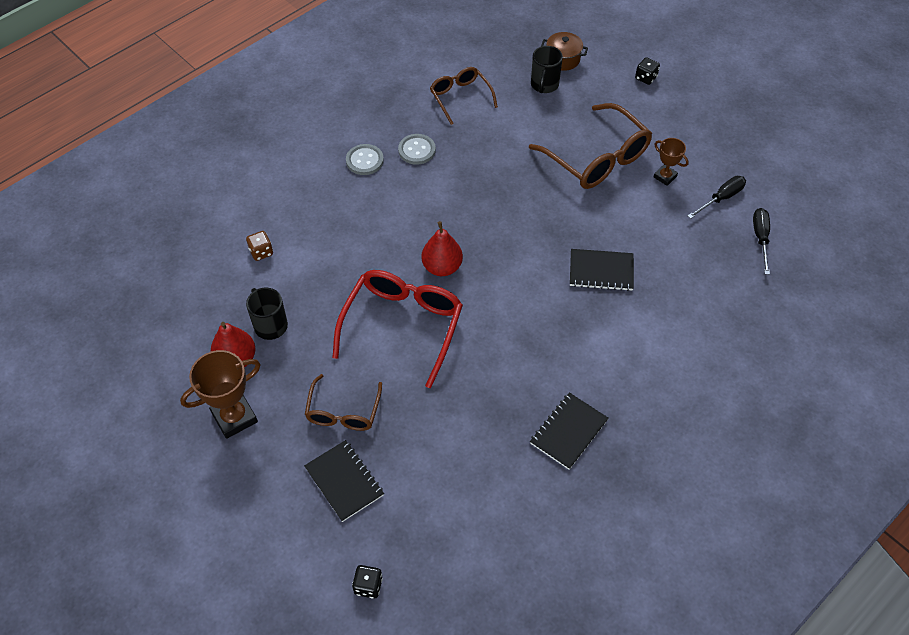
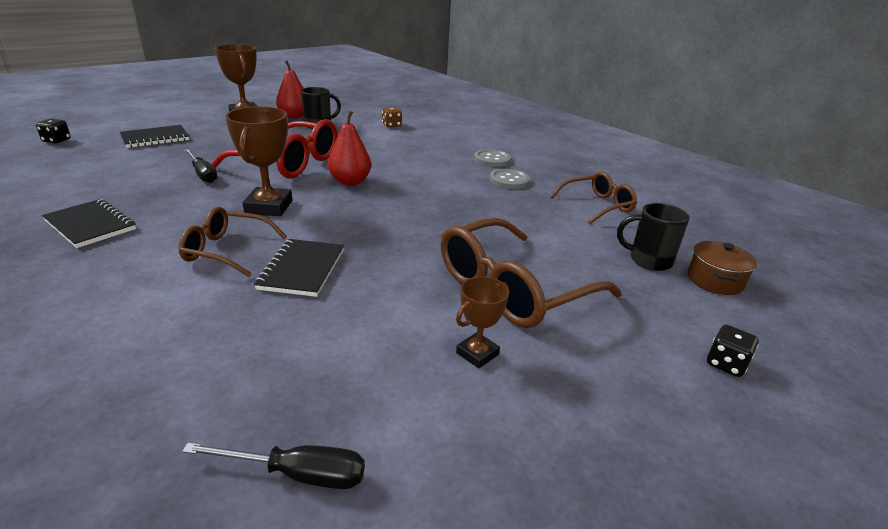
camera: 90 degrees right, 25 degrees down
brown glasses [305,374,382,431] -> brown glasses moved to [178,207,287,277]
black screwdriver [688,176,746,219] -> black screwdriver moved to [184,149,218,183]
none -> brown trophy [225,106,292,216]

